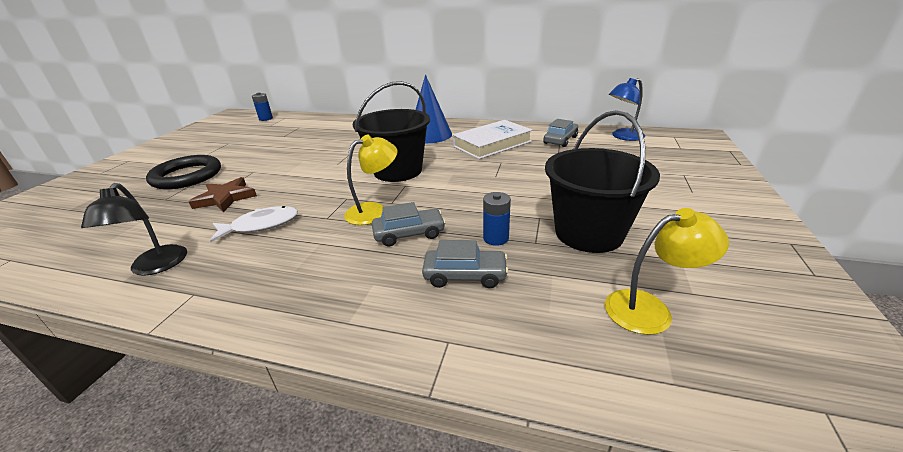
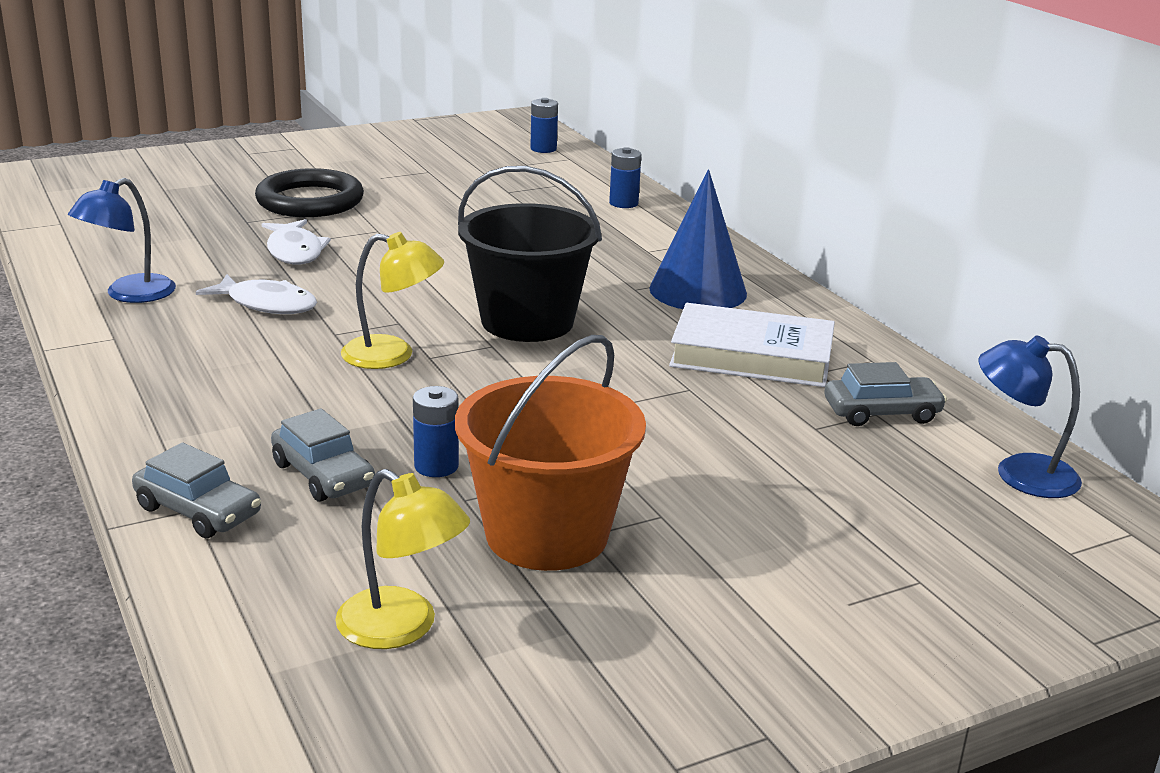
camera: 45 degrees right, 5 degrees down
black lamp [81,183,187,276] -> blue lamp [68,178,176,303]
brown star [189,177,257,212] -> white fish [262,219,331,265]
grey car [372,202,446,246] -> grey car moved to [132,442,261,538]
black bucket [545,110,660,253] -> orange bucket [455,335,646,571]
none -> blue battery [609,147,641,208]

